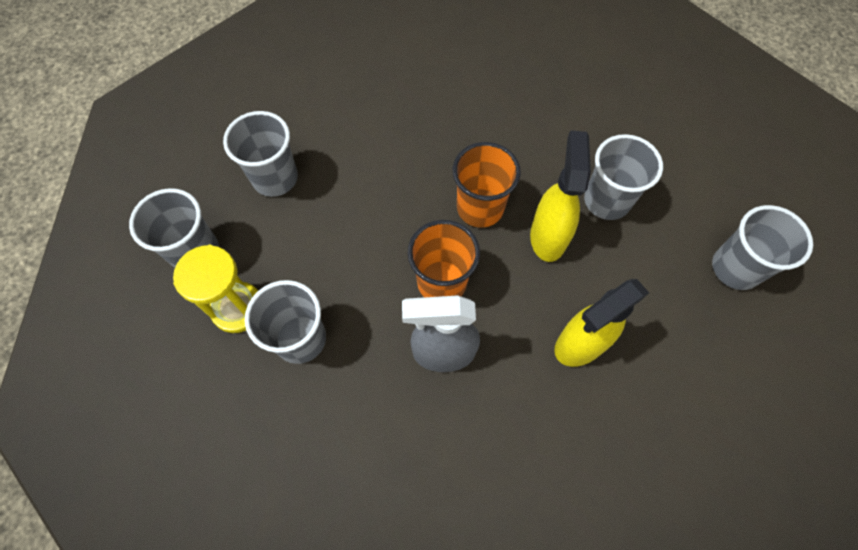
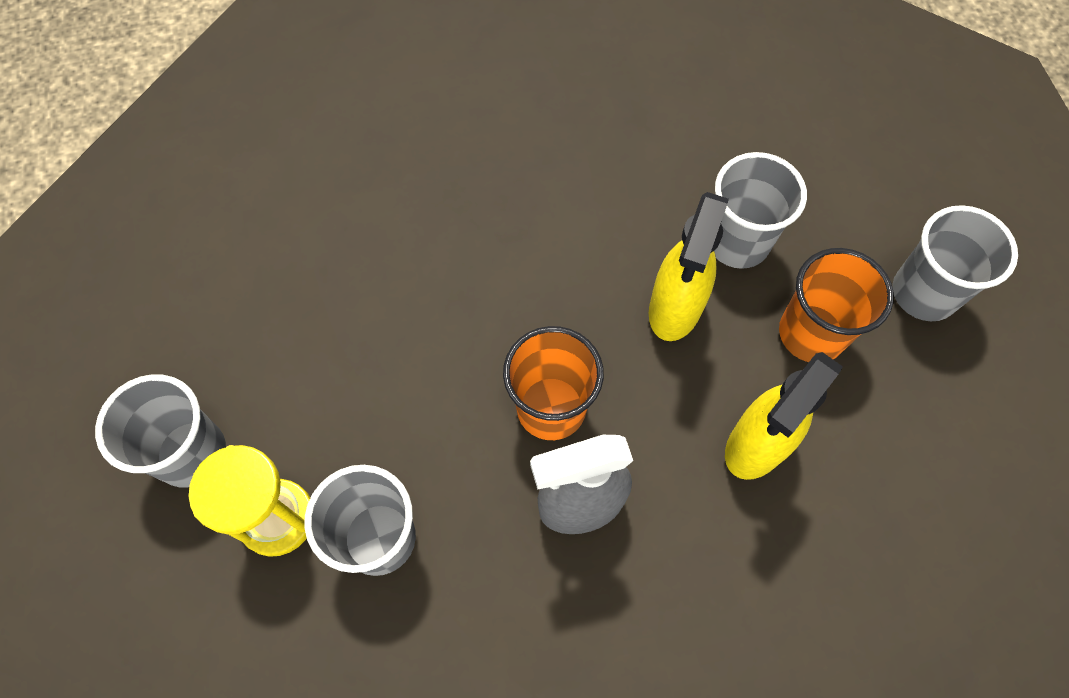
camera: 15 degrees left, 0 degrees up
grey cup [223,111,298,197] -> none
orange cup [453,142,521,228] -> orange cup moved to [779,248,894,362]
yellow spray bottle [530,130,591,262] -> yellow spray bottle turned 150 degrees counterclockwise [649,192,729,341]

